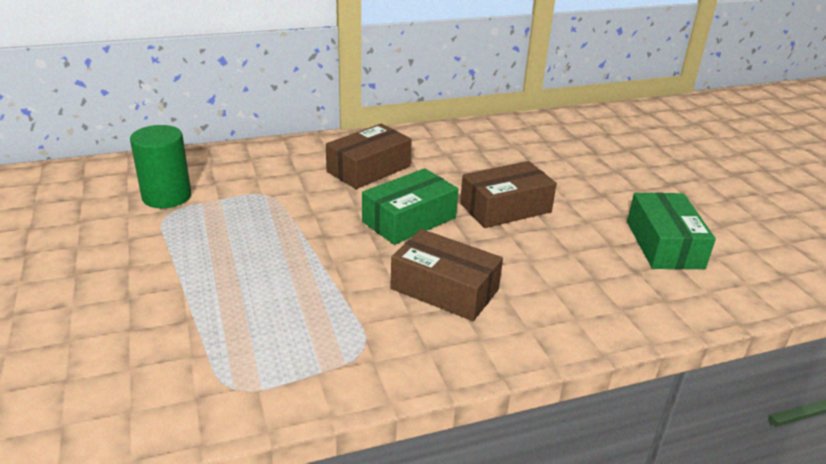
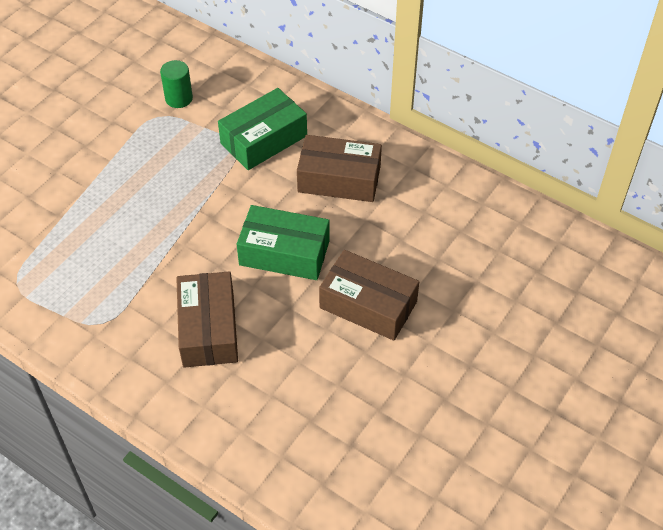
camera: 55 degrees right, 20 degrees up
green cylinder [130,125,192,208] -> green cylinder [160,60,193,108], size x0.63
green box [627,192,716,269] -> green box moved to [218,88,307,170]

